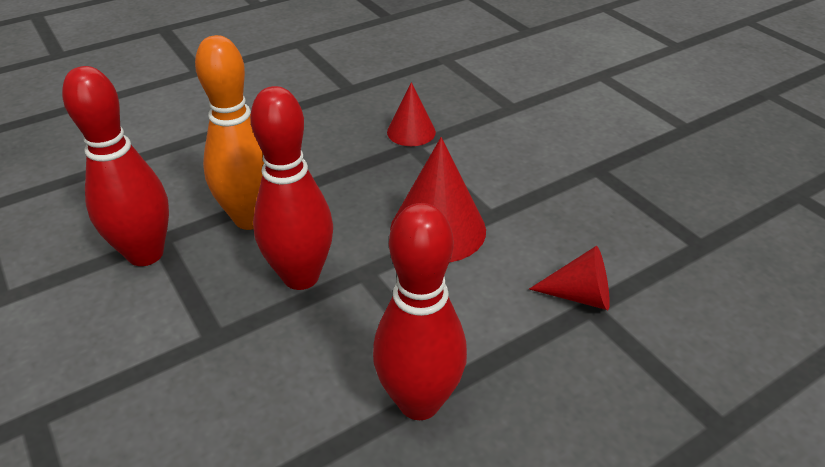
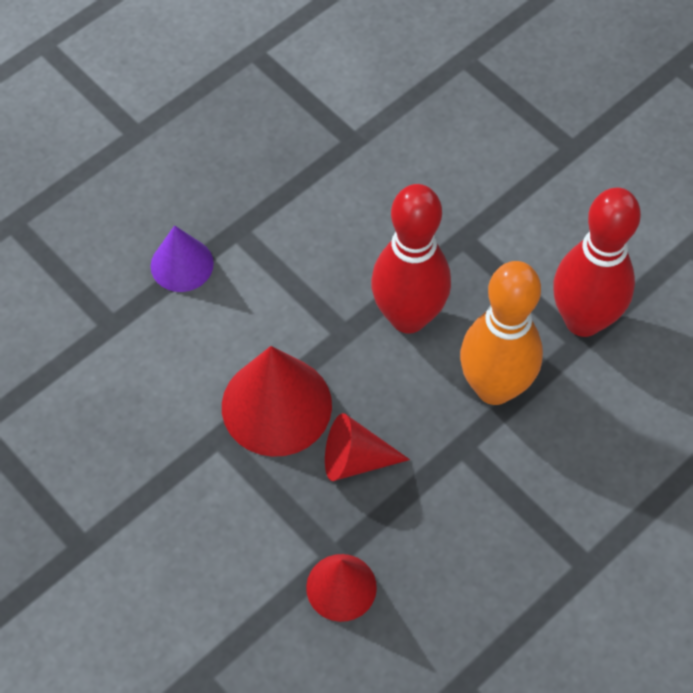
camera: 170 degrees right, 20 degrees up
red bowling pin [373,203,467,420] -> none
red cone [529,246,610,310] -> red cone moved to [325,413,410,481]
none -> purple cone [151,225,214,292]

